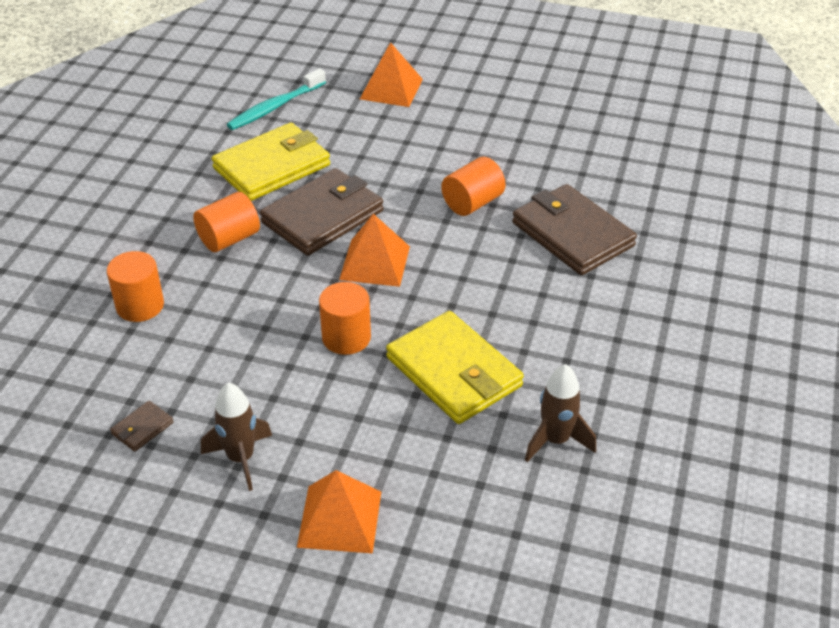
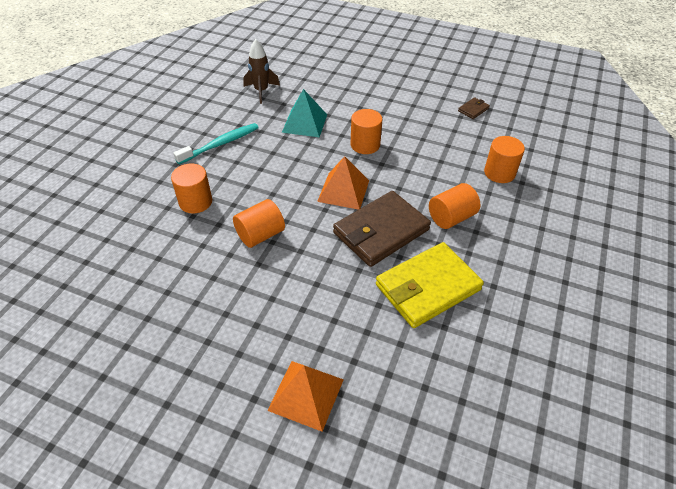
camera: 175 degrees left, 5 degrees up
brown rocket [201,383,272,491] -> none
turquoise toothbrush [227,68,326,130] -> turquoise toothbrush moved to [173,123,259,164]
orange pyramid [297,470,381,554] -> none
yellow wallet [386,311,524,424] -> turquoise pyramid [282,89,327,137]
brown wallet [512,184,637,275] -> orange cylinder [171,164,212,213]

